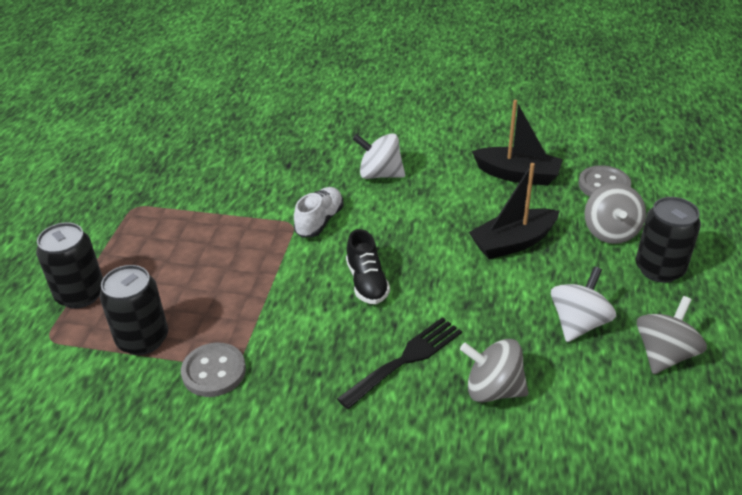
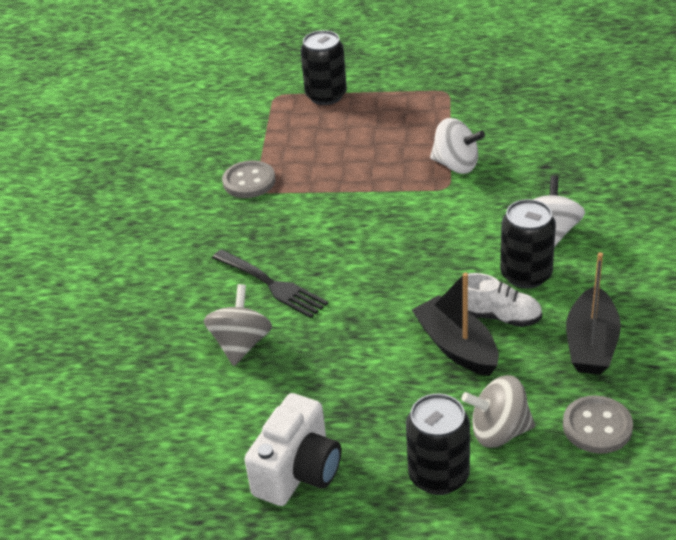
camera: 85 degrees right, 0 degrees up
black can [100,265,168,355] -> black can moved to [500,199,556,289]
white shoe [294,187,344,237] -> white shoe moved to [459,273,542,327]
black shoe [346,229,390,304] -> none
white spinning top [551,266,616,342] -> white spinning top moved to [430,118,485,174]
grey spinning top [637,296,707,374] -> white camera [244,393,341,506]

